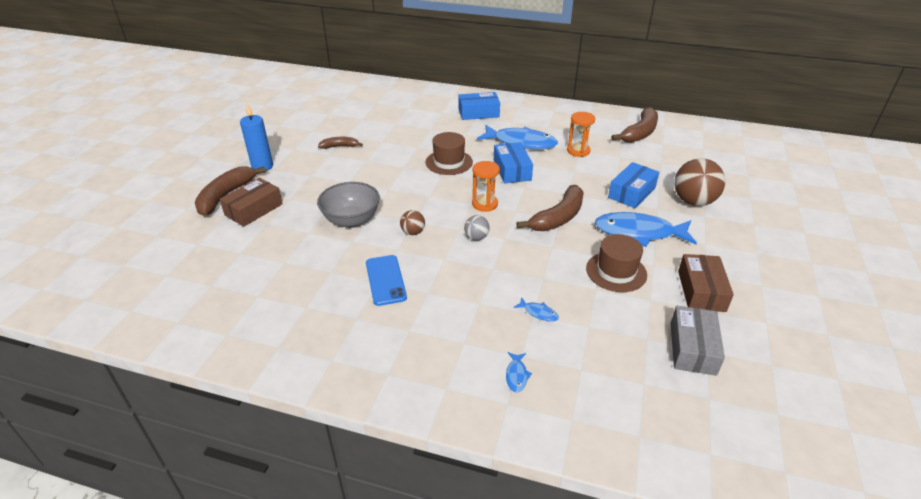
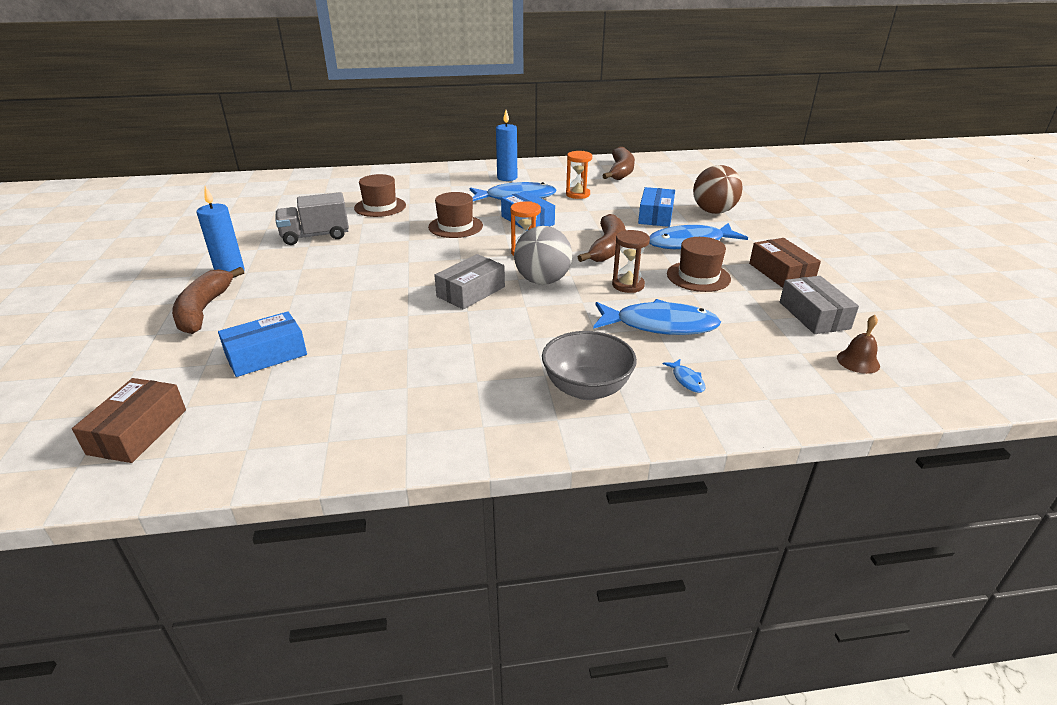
camera: 25 degrees left, 5 degrees down
brown box [220,178,283,227] -> brown box moved to [72,378,186,463]
grey bowl [317,182,380,228] -> grey bowl moved to [542,331,637,400]
brown banana [318,137,363,149] -> grey truck [276,192,349,245]
blue phone [366,255,407,306] -> none
brown ball [400,210,425,235] -> grey box [434,254,505,309]
blue box [458,92,500,120] -> blue box moved to [218,311,307,377]
grey ball [464,215,490,240] -> grey ball [514,226,572,285], size x2.00
blue fish [513,297,559,322] -> blue fish [593,299,721,335], size x2.48
none -> brown hat [354,174,406,217]
none -> blue candle [496,110,517,181]
none -> brown hourglass [612,230,650,293]
none -> brown bell [837,315,880,374]

